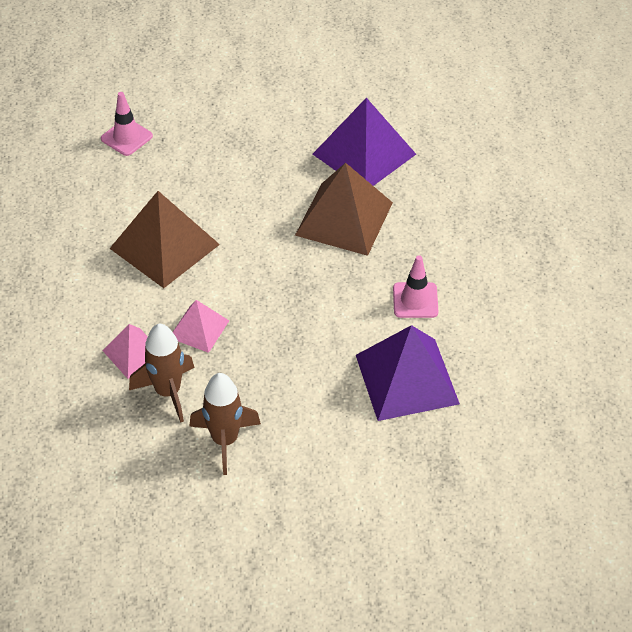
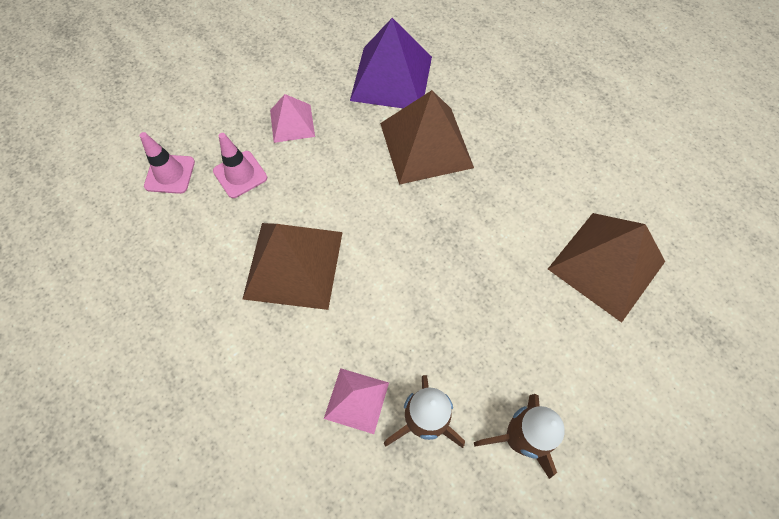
camera: 35 degrees left, 15 degrees up
pink pyramid [173,300,229,353] -> pink pyramid moved to [270,94,315,143]
purple pyramid [356,325,460,421] -> brown pyramid [548,213,665,323]
pink traffic cone [393,255,438,318] -> pink traffic cone moved to [213,133,267,198]

